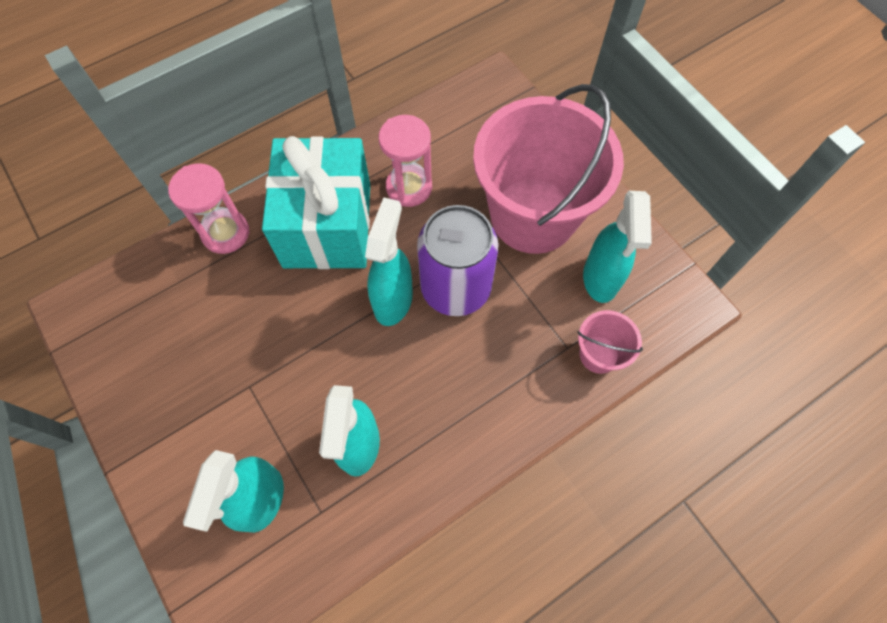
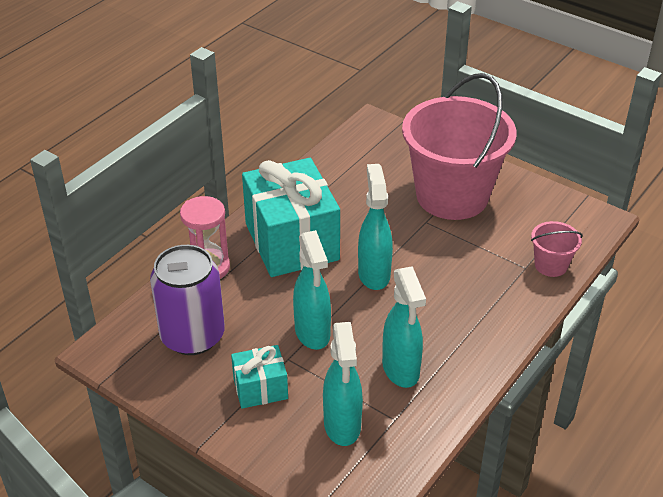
camera: 20 degrees left, 25 degrees down
pink hourglass [379,115,432,207] -> none
purple can [417,205,498,316] -> purple can moved to [150,245,225,355]
turquoise spray bottle [583,191,652,303] -> turquoise spray bottle moved to [293,230,331,350]
none -> turquoise gift [231,345,288,409]

